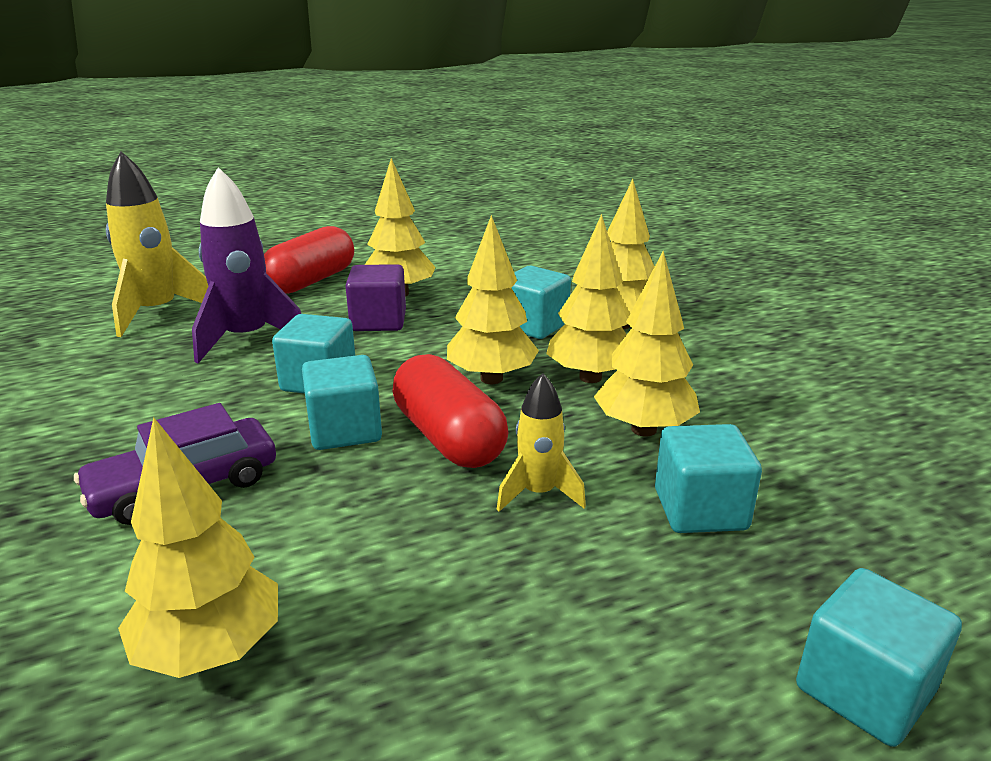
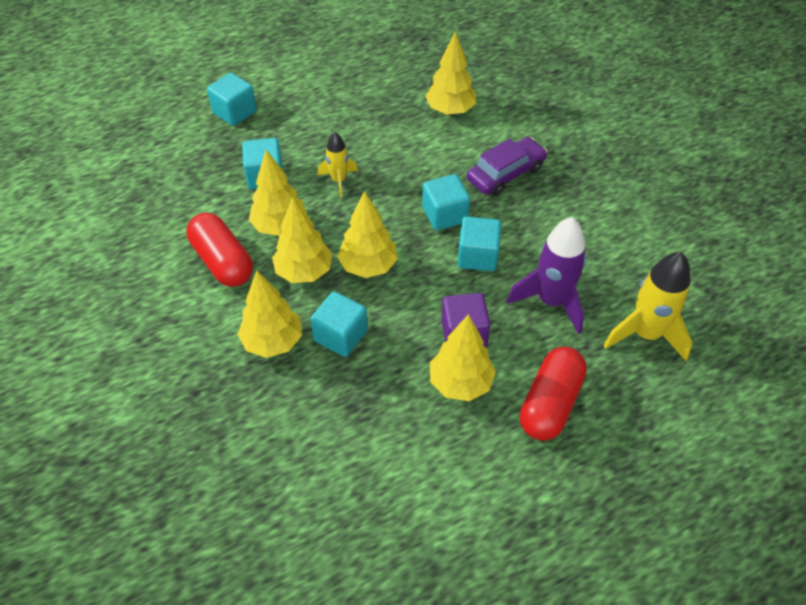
camera: 175 degrees right, 25 degrees up
red capsule [392,354,509,468] -> red capsule moved to [187,213,253,287]

